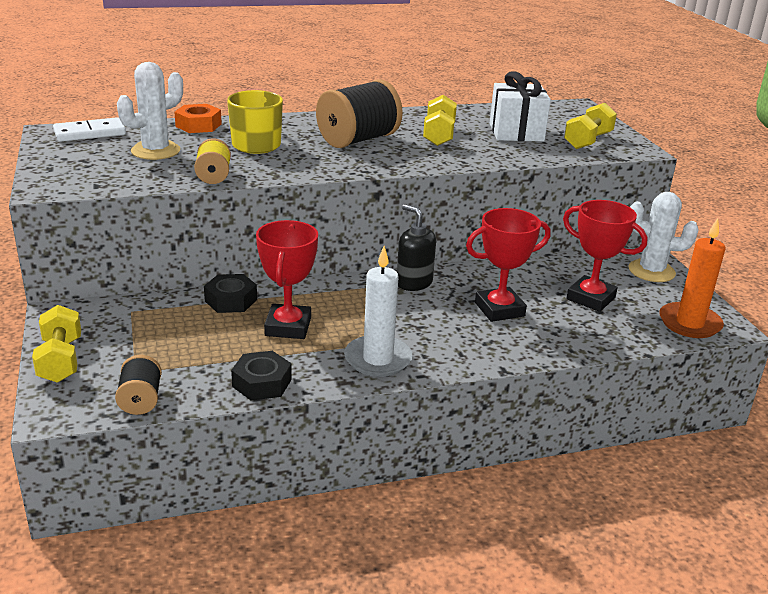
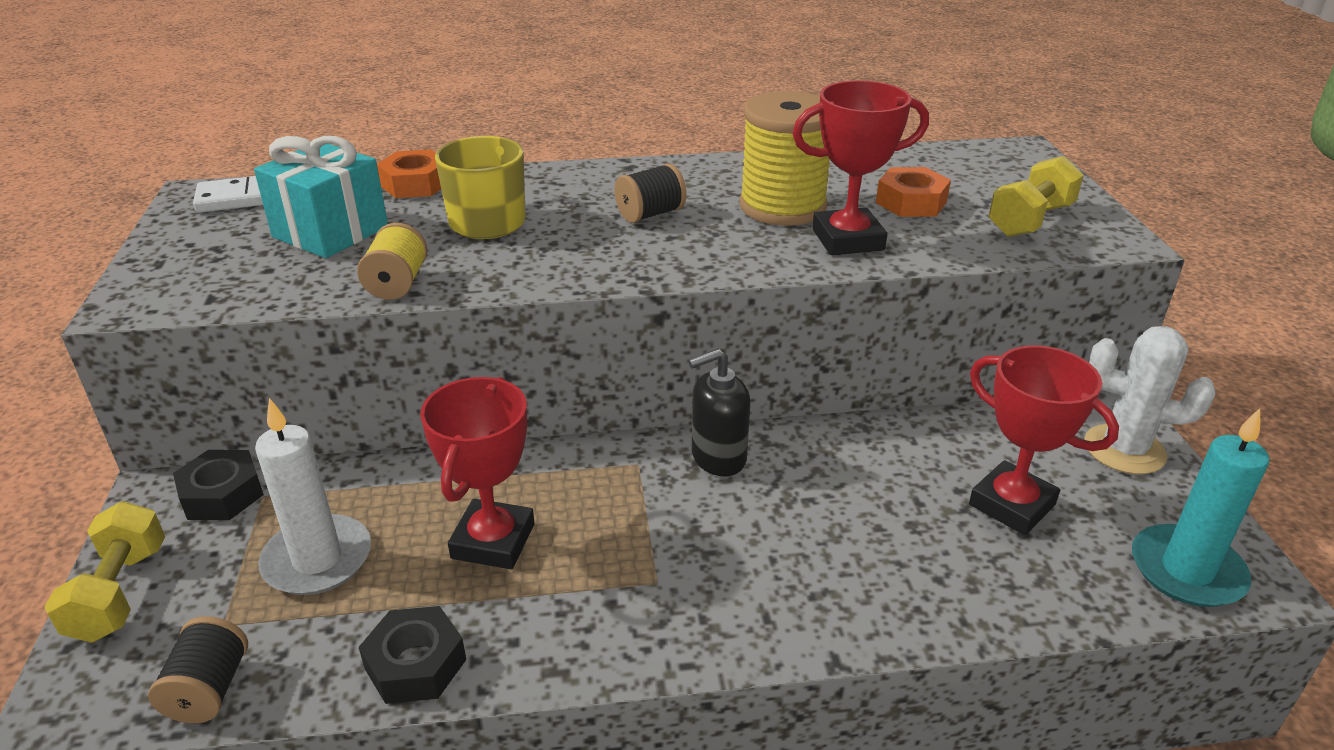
camera: 10 degrees right, 5 degrees up
white cactus [117,62,183,160] -> turquoise gift [254,136,388,258]
black nut [204,274,257,313] -> black nut moved to [173,450,264,520]
black spool [316,79,403,148] -> black spool [614,163,686,223], size x0.53
white candle [344,246,413,377] -> white candle moved to [255,398,371,595]
black soap dispenser [397,204,436,291] -> black soap dispenser turned 75 degrees counterclockwise [688,349,750,476]
yellow dumbbell [423,95,457,146] -> yellow spool [739,91,830,226]
red trophy [466,208,551,322] -> red trophy moved to [793,80,929,255]
white gift [490,71,551,142] -> orange nut [876,167,951,217]
orange candle [659,218,725,338] -> turquoise candle [1132,408,1269,607]

